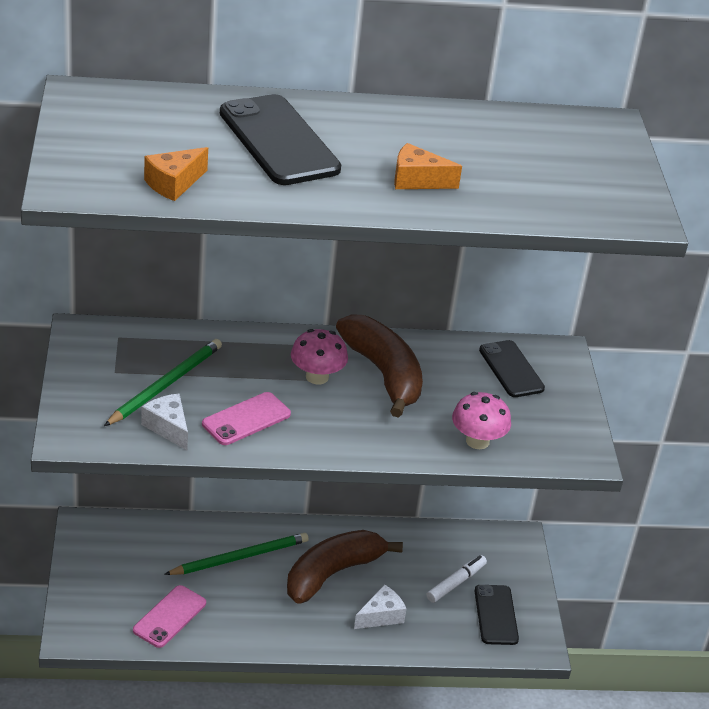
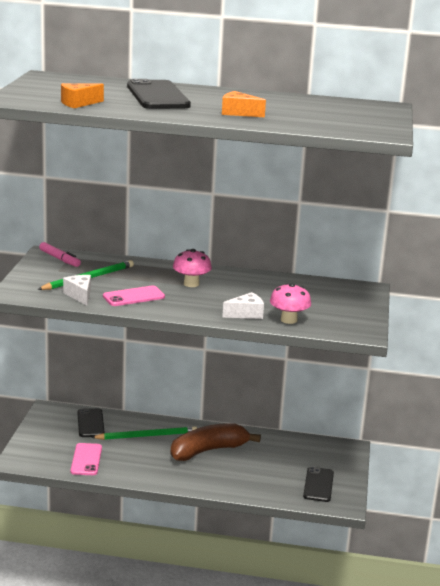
camera: 15 degrees right, 15 degrees down
pink phone [133,585,206,648] -> pink phone turned 45 degrees counterclockwise [70,443,102,475]
brown banana [336,314,423,418] -> none
white cheese [354,584,407,629] -> white cheese moved to [222,292,264,319]
white marker [427,555,487,603] -> none
black phone [479,340,545,397] -> black phone moved to [78,408,105,437]
none -> pink marker [39,242,81,267]

